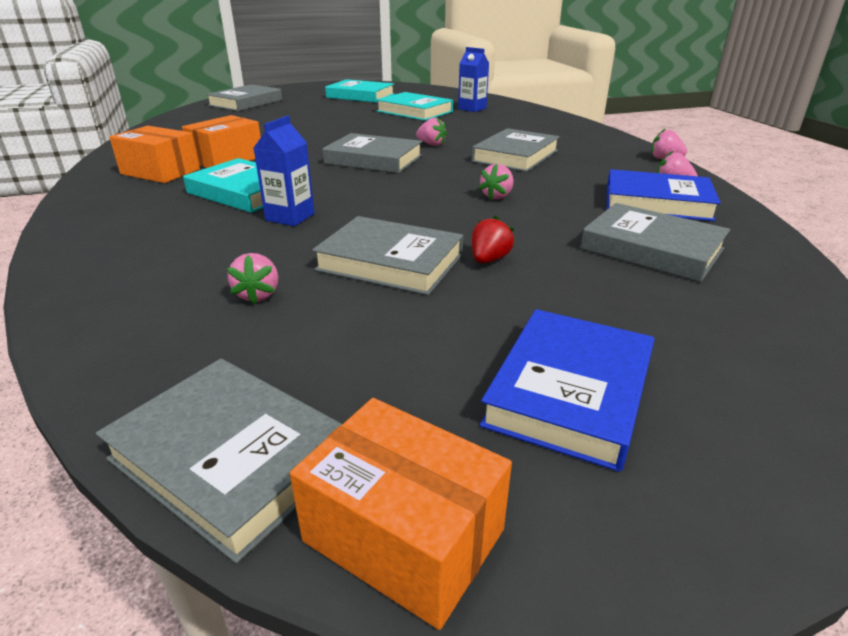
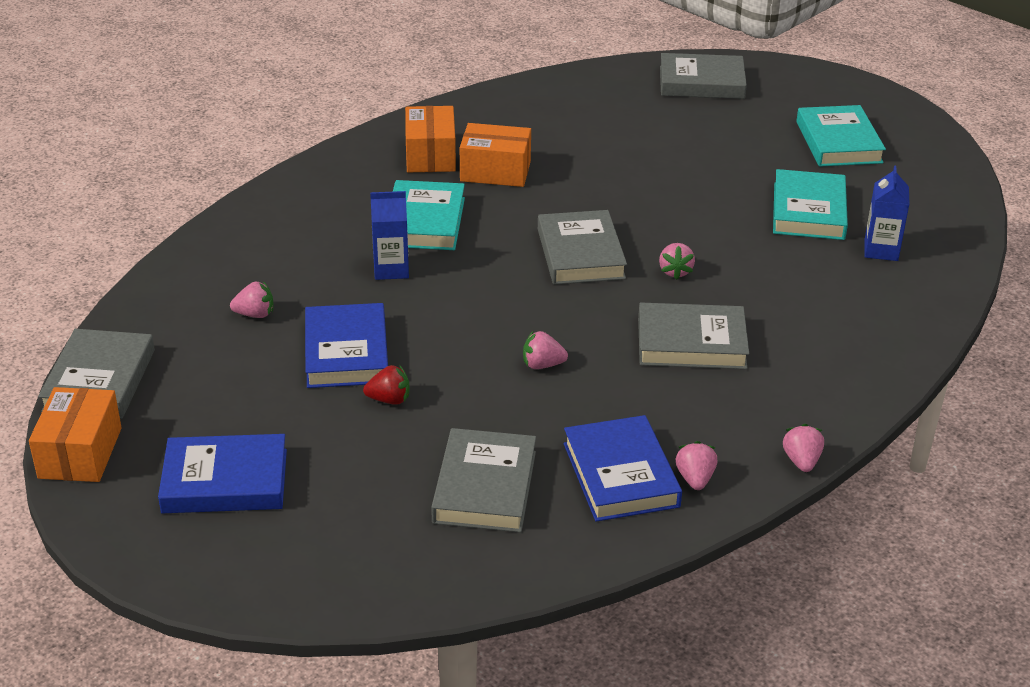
camera: 60 degrees right, 5 degrees up
pink strawberry [227,253,278,304] -> pink strawberry turned 150 degrees counterclockwise [230,281,274,318]
grey book [312,216,463,295] -> blue book [305,303,388,388]

